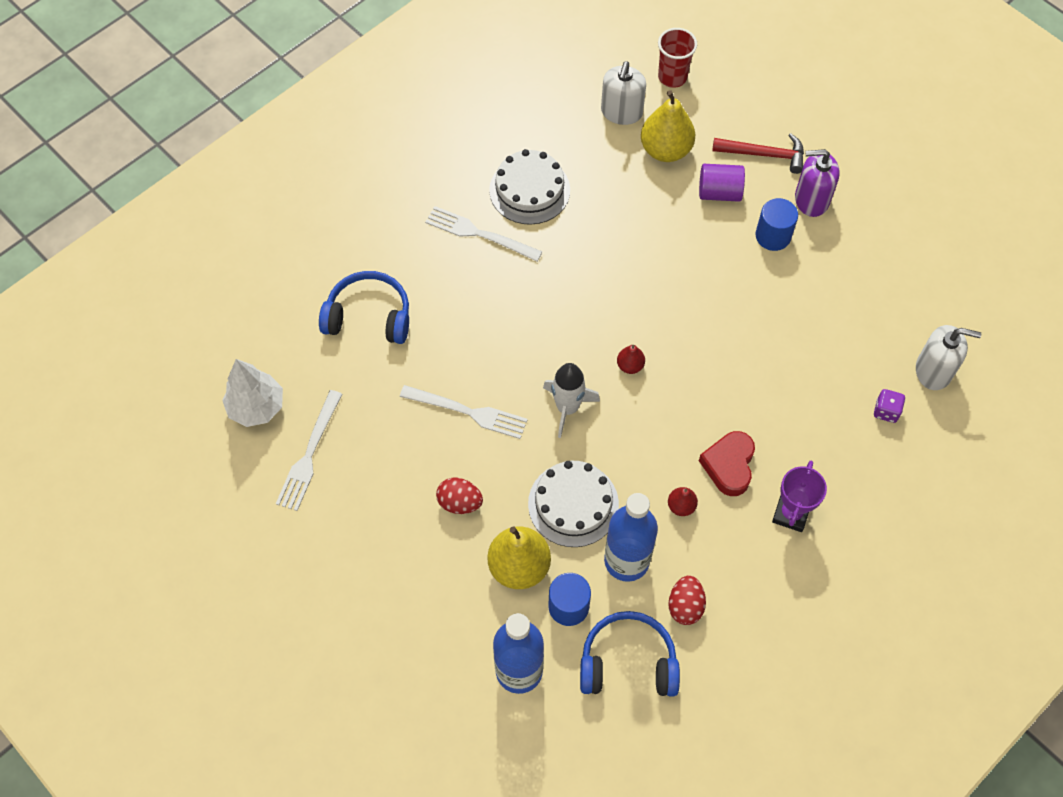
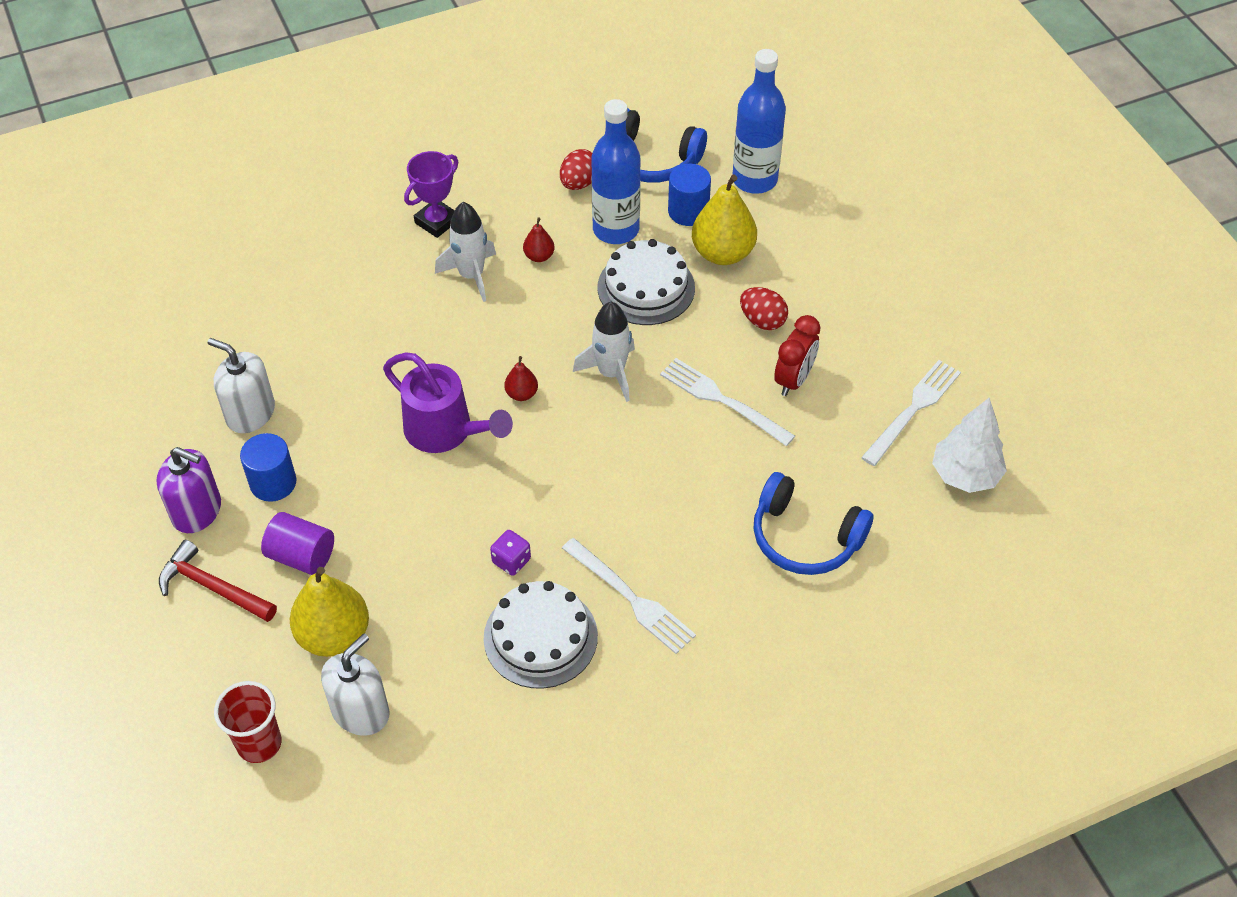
camera: 160 degrees left, 10 degrees down
red heart [699,431,755,496] -> white rocket [435,202,496,302]
purple dice [874,389,905,423] -> purple dice moved to [490,530,531,576]
white soap dispenser [916,325,981,390] -> white soap dispenser moved to [208,338,275,433]
none -> purple watering can [383,353,513,453]
none -> red clock [774,315,821,396]

